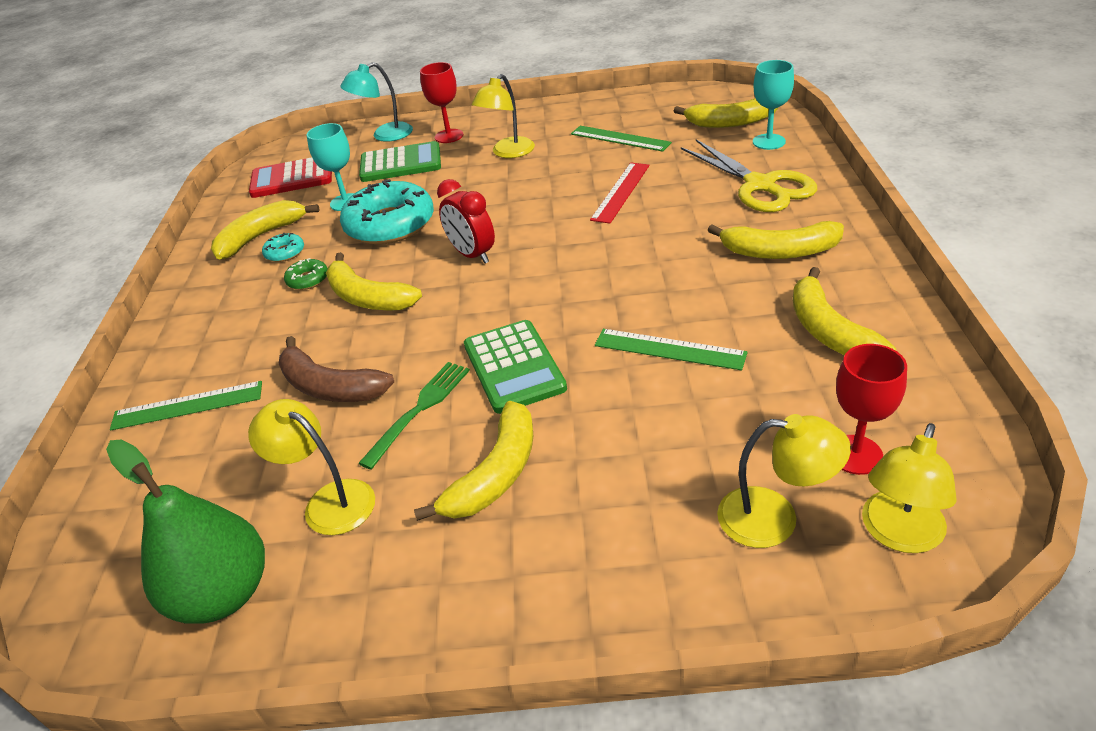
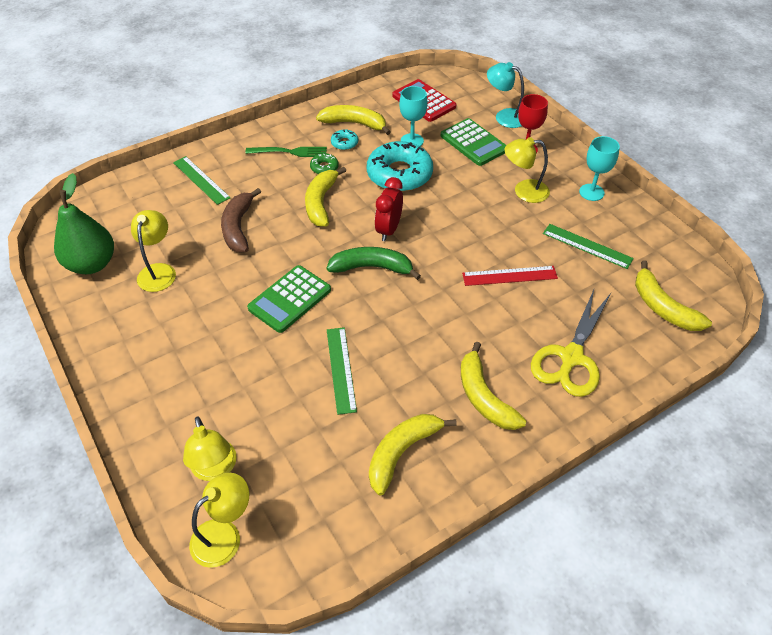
camera: 55 degrees right, 10 degrees up
green fork [358,362,470,469] -> green fork moved to [246,147,327,157]
yellow banana [414,401,533,521] -> none
green ruler [571,126,672,152] -> green ruler turned 60 degrees counterclockwise [543,224,634,269]
turquoise goblet [753,60,794,150] -> turquoise goblet moved to [579,136,620,201]
red goblet [836,344,907,475] -> none
yellow lamp [862,423,957,553] -> yellow lamp turned 135 degrees clockwise [189,473,249,568]
none -> green banana [327,247,421,280]

